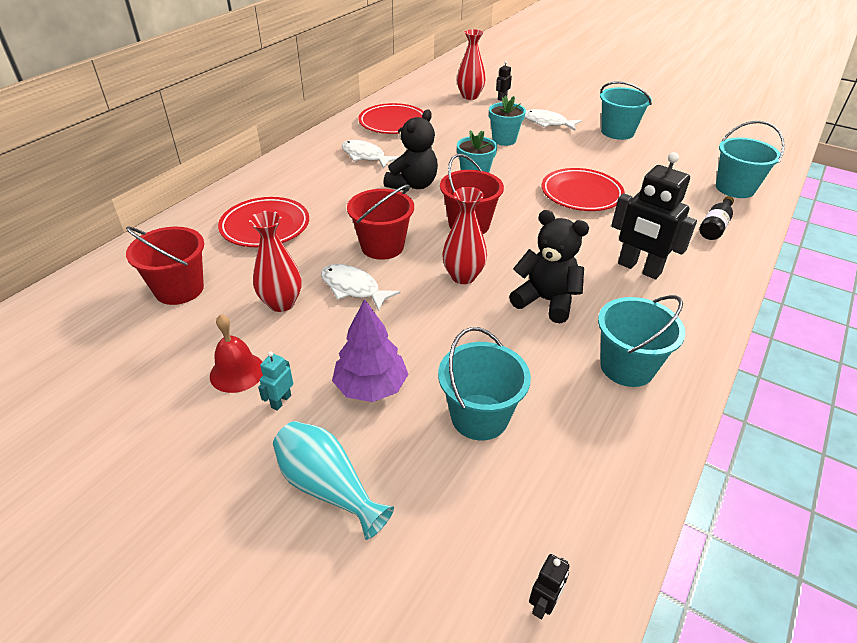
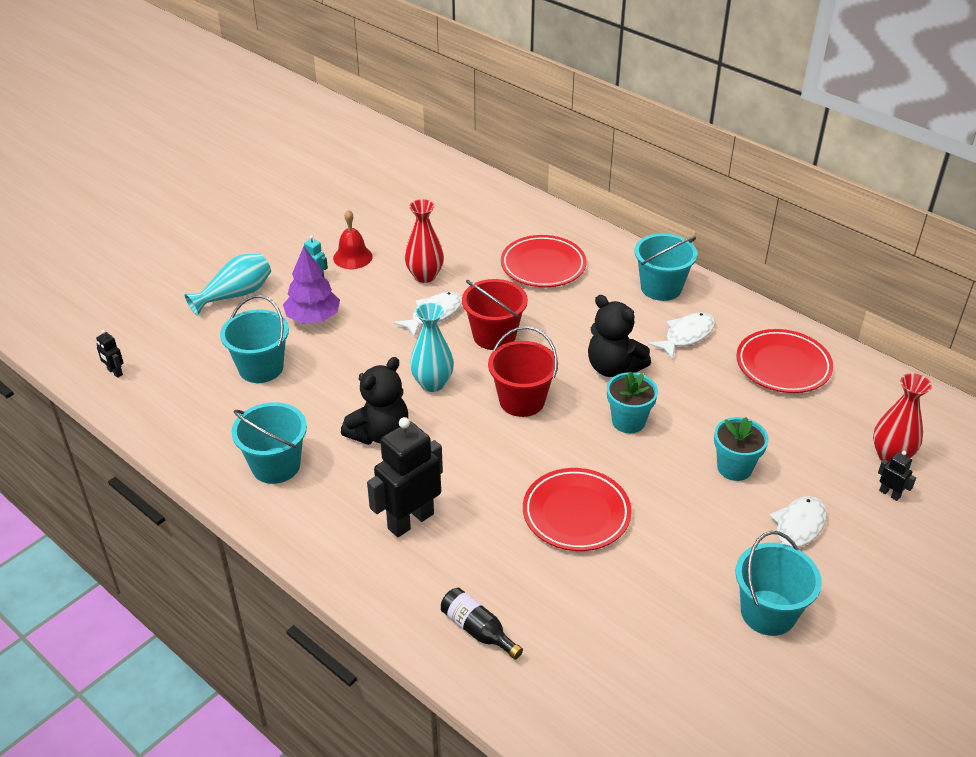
camera: 100 degrees right, 0 degrees up
red bucket [126,227,204,305] -> none
red vase [442,187,487,284] -> turquoise vase [410,303,454,392]
turquoise bucket [716,121,785,198] -> turquoise bucket moved to [634,233,698,301]

